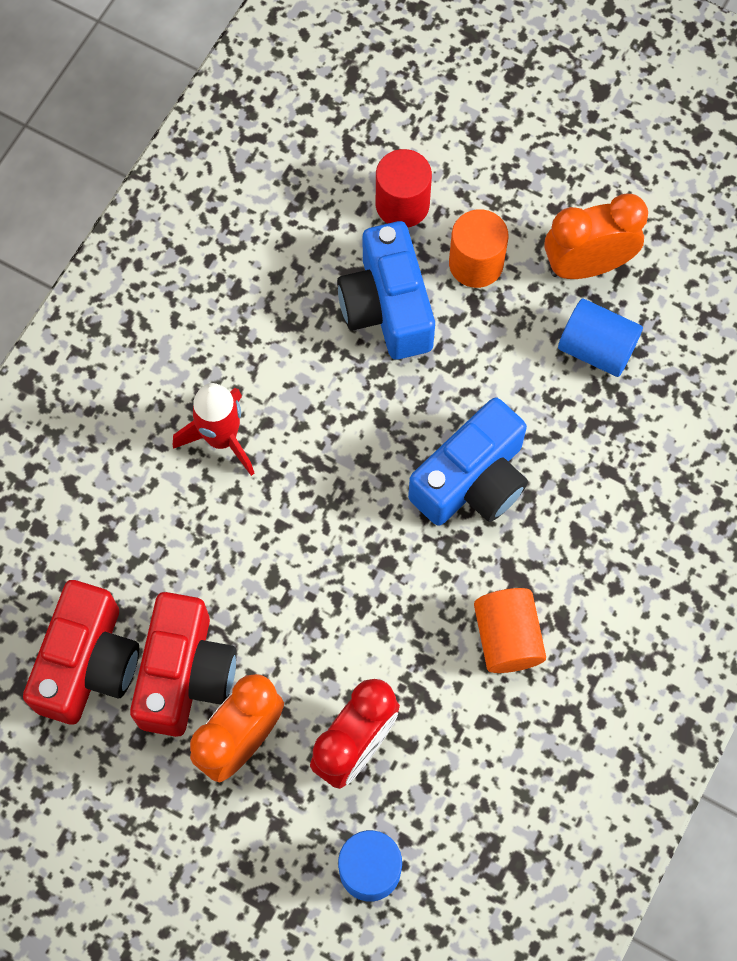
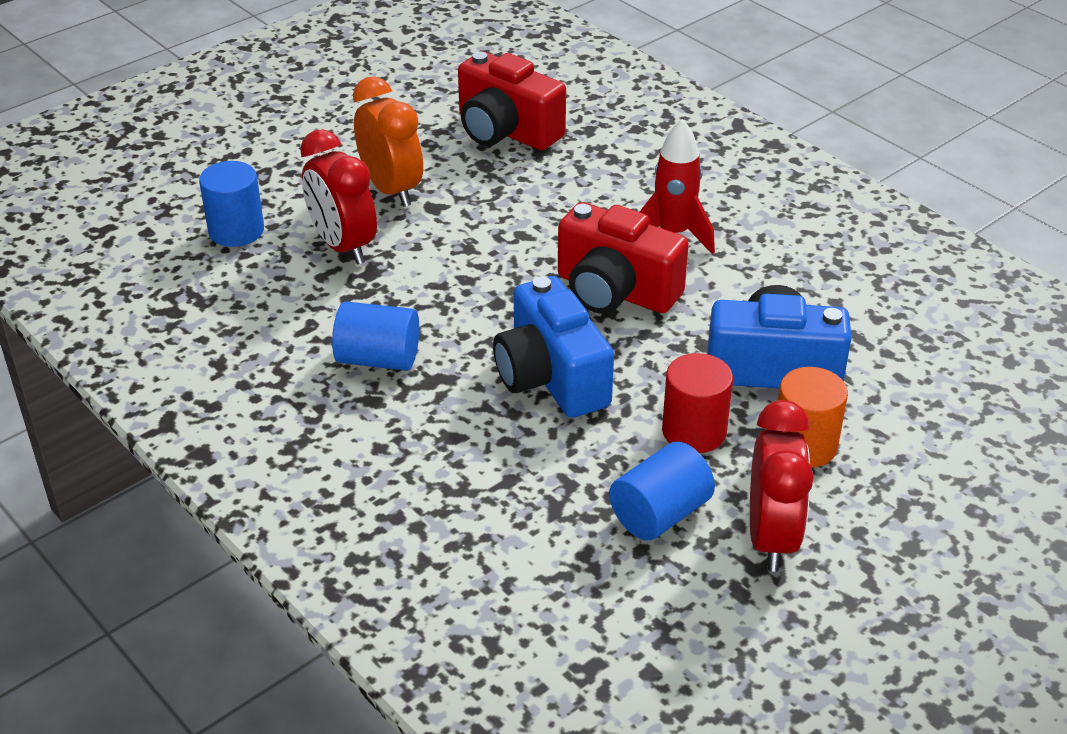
camera: 110 degrees right, 30 degrees down
red camera [130,592,237,737] -> red camera moved to [558,202,689,314]
red cylinder [376,149,432,227] -> red cylinder moved to [662,353,733,453]
orange cylinder [474,588,546,673] -> blue cylinder [332,301,419,371]
orange clock [544,193,648,279] -> red clock [750,400,814,572]

